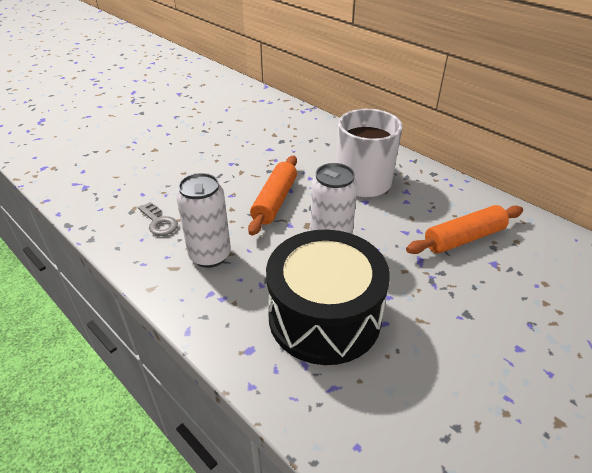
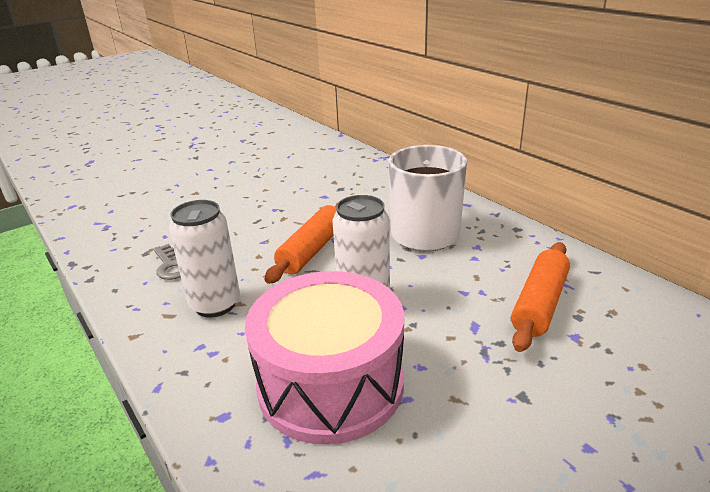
camera: 10 degrees right, 10 degrees down
black drum [266,230,390,365] -> pink drum [245,271,404,445]
orange rolling pin [406,205,523,254] -> orange rolling pin turned 45 degrees counterclockwise [511,242,570,352]

